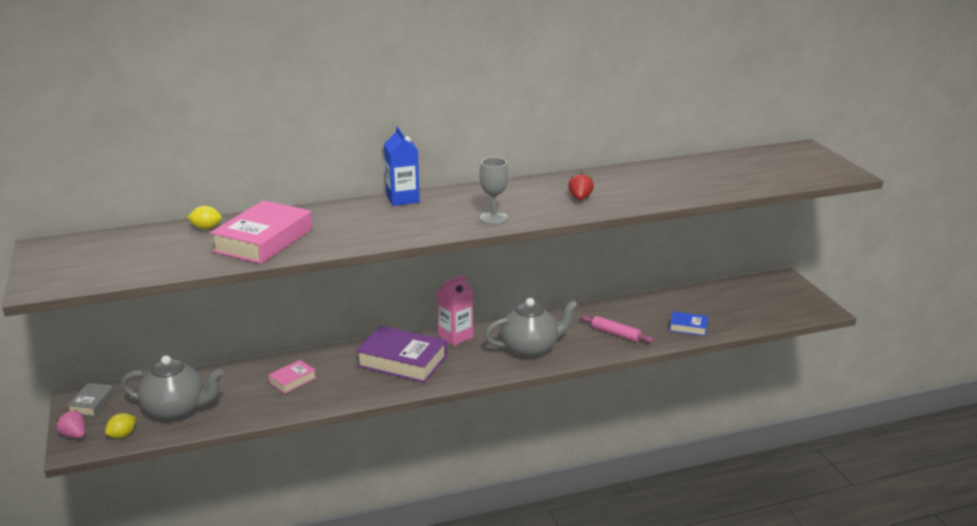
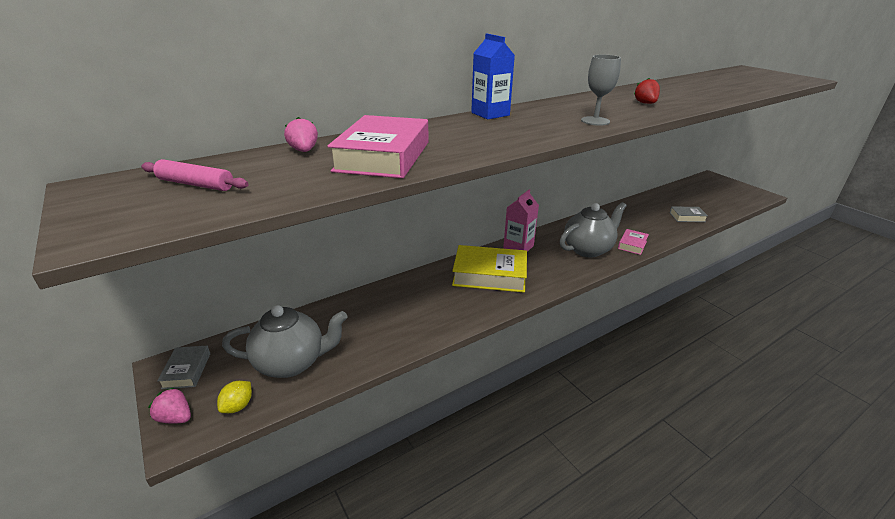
camera: 15 degrees left, 5 degrees up
yellow lemon [187,206,222,229] -> pink strawberry [284,117,318,152]
pink book [268,360,316,393] -> pink book moved to [618,229,649,255]
purple book [356,326,447,383] -> yellow book [452,245,527,293]
pink rolling pin [581,315,653,343] -> pink rolling pin moved to [141,159,248,191]
blue book [669,312,708,336] -> grey book [670,206,708,222]

